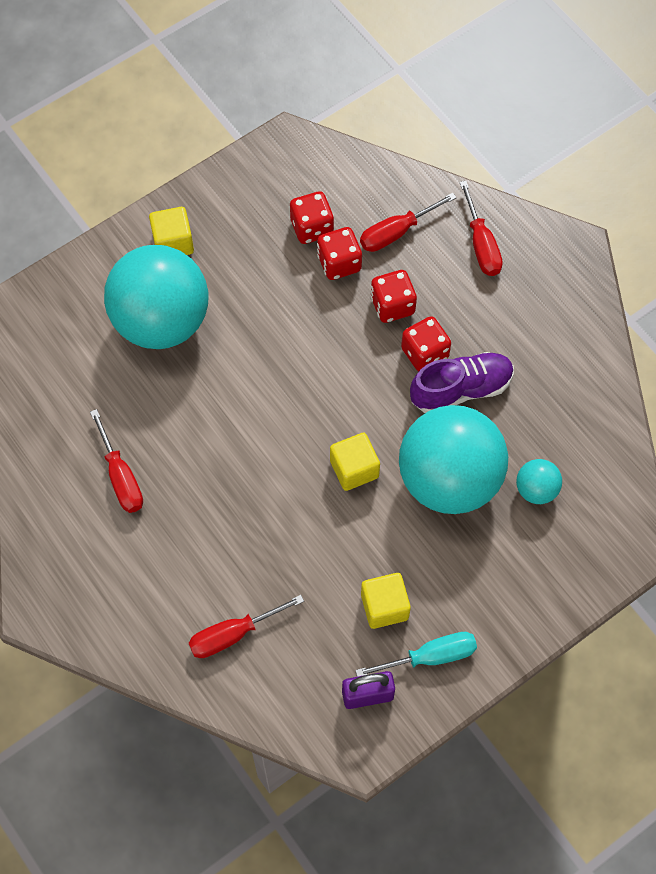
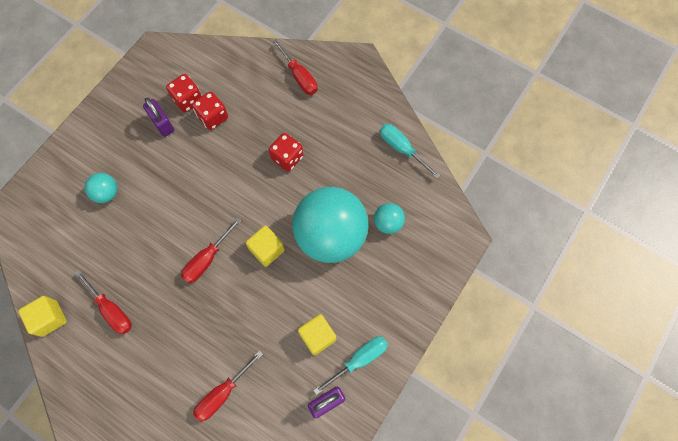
camera: 20 degrees left, 5 degrees up
turquoise ball [104,245,208,349] -> turquoise ball [85,173,117,203], size x0.42
yellow cube [149,207,194,255] -> yellow cube moved to [18,296,67,337]
red screwdriver [360,193,457,252] -> red screwdriver moved to [181,217,241,283]
red dice [370,270,417,323] -> none
purple shoe [410,352,514,413] -> none
none -> purple padlock [143,97,174,137]
none -> turquoise screwdriver [380,124,440,179]

